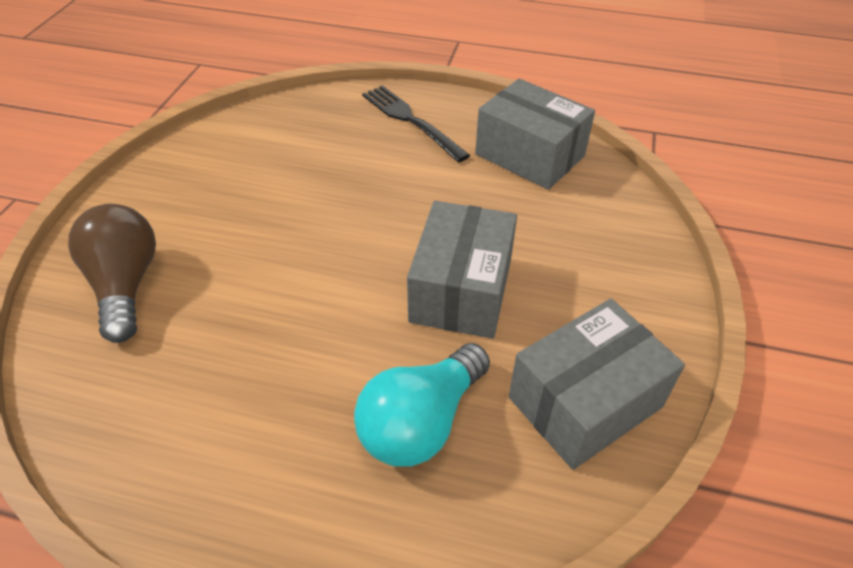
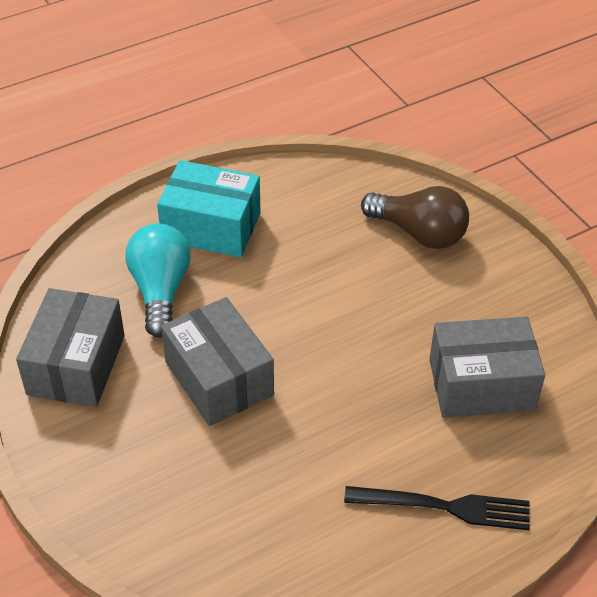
camera: 135 degrees right, 0 degrees up
grey box [475,79,595,190] -> grey box moved to [429,317,545,418]
none -> turquoise box [157,160,261,257]

